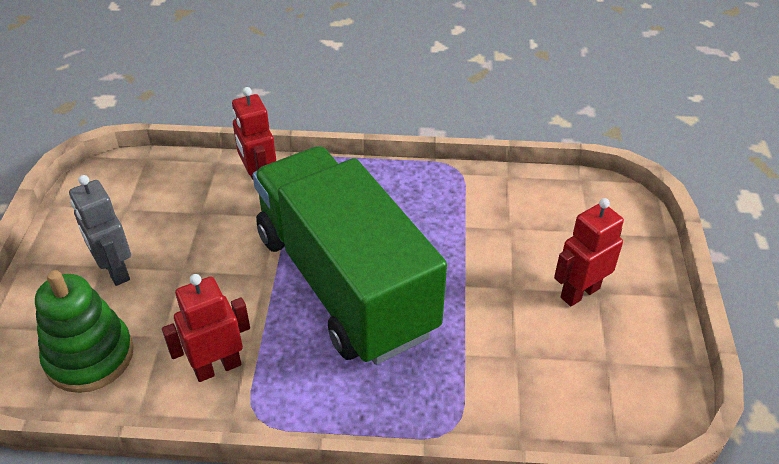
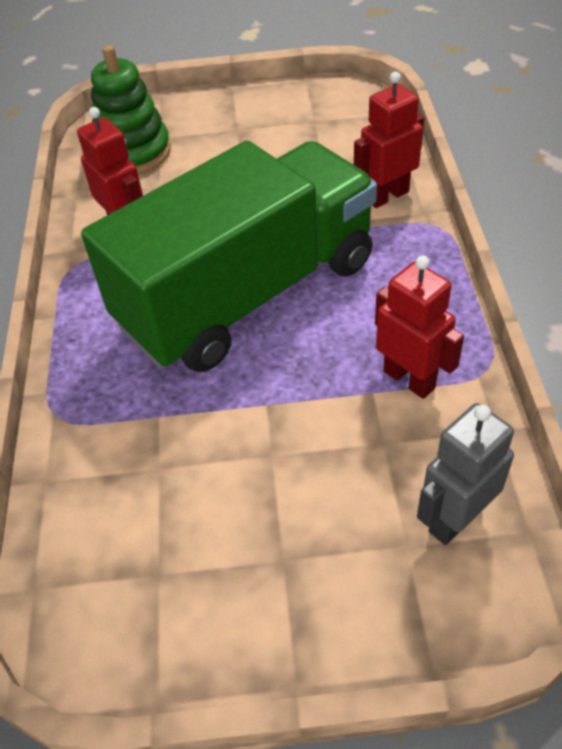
camera: 85 degrees right, 5 degrees up
grey robot [69,175,131,286] -> grey robot moved to [417,403,514,545]
red robot [554,198,624,306] -> red robot moved to [375,256,464,399]

